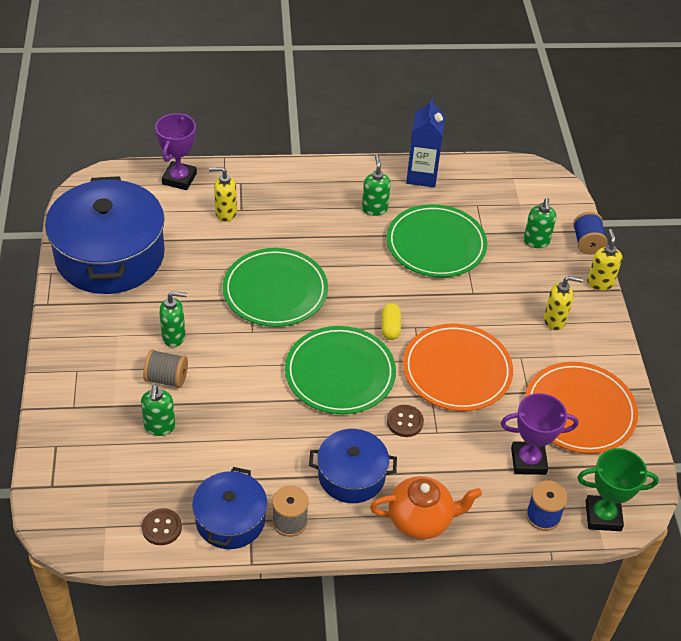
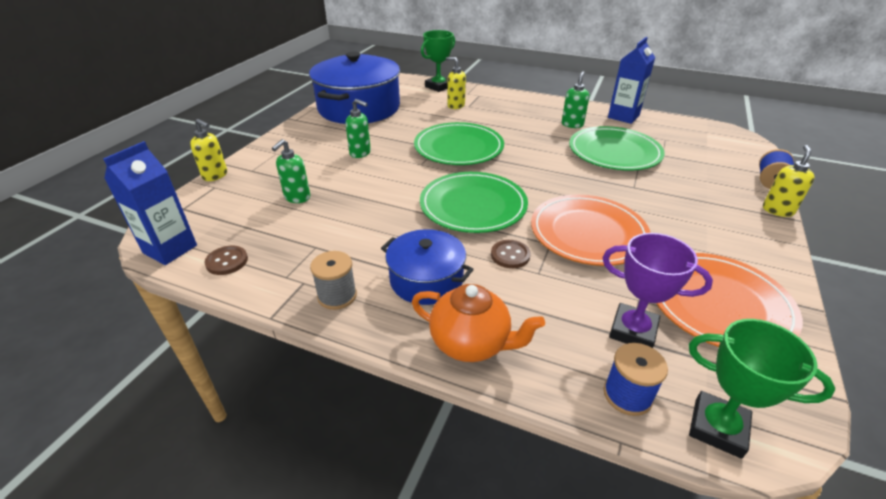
camera: 30 degrees right, 10 degrees down
grey spool [143,349,188,388] -> none
purple trophy [155,113,197,190] -> green trophy [421,30,455,92]
blue pot [192,467,267,549] -> none
yellow capsule [381,303,401,340] -> none
green soap dispenser [524,198,556,248] -> none
yellow soap dispenser [544,276,583,330] -> yellow soap dispenser moved to [190,119,227,181]
none -> blue carton [103,141,197,265]

